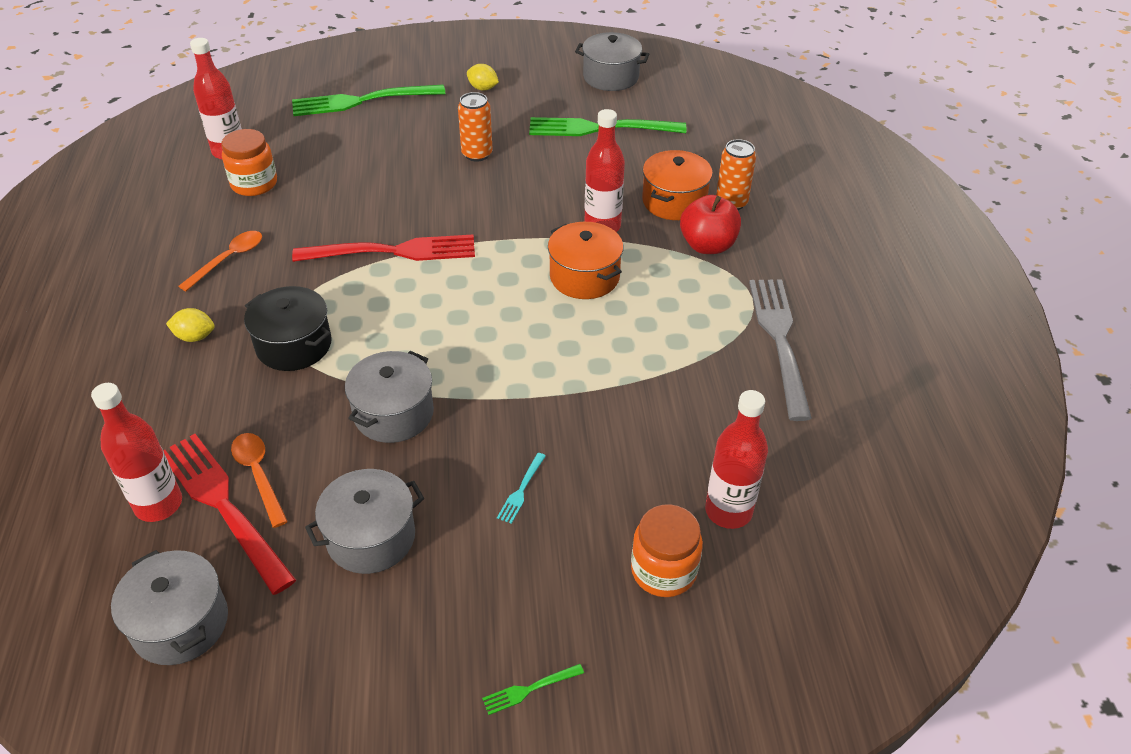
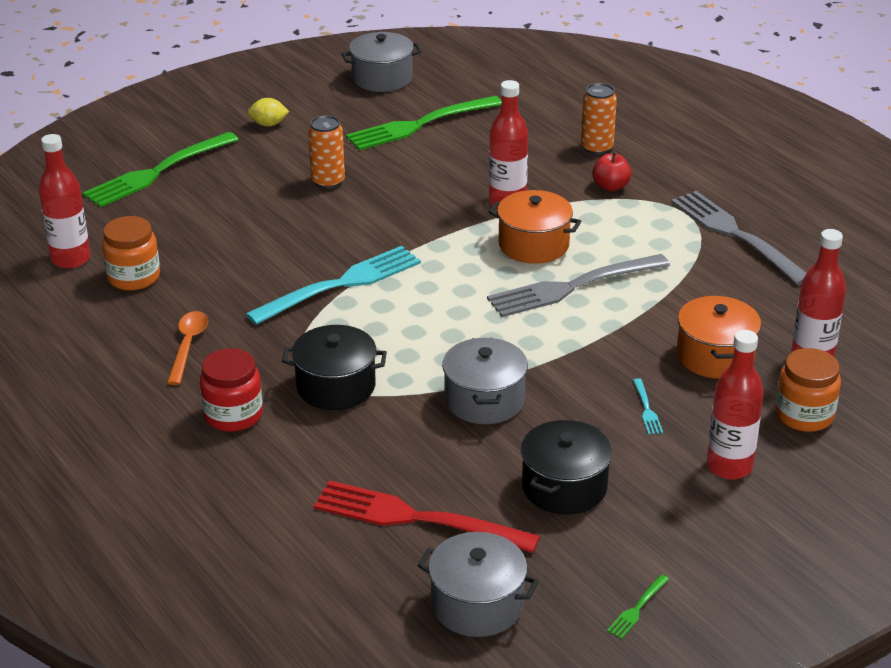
camera: 30 degrees left, 10 degrees down
red bottle [91,383,182,522] -> red bottle moved to [706,330,764,480]
yellow lemon [166,308,215,342] -> red jar [200,348,263,432]
orange spoon [231,433,288,528] -> none
red fork [292,235,475,262] -> turquoise fork [246,246,421,325]
grey pot [305,469,424,574] -> black pot [521,420,612,515]
green fork [482,664,584,715] -> green fork moved to [607,574,669,639]
orange pot [642,150,713,220] -> orange pot moved to [677,296,761,379]
red apple [680,195,741,254] -> red apple [592,152,632,191], size x0.65
none -> grey fork [487,254,670,317]

